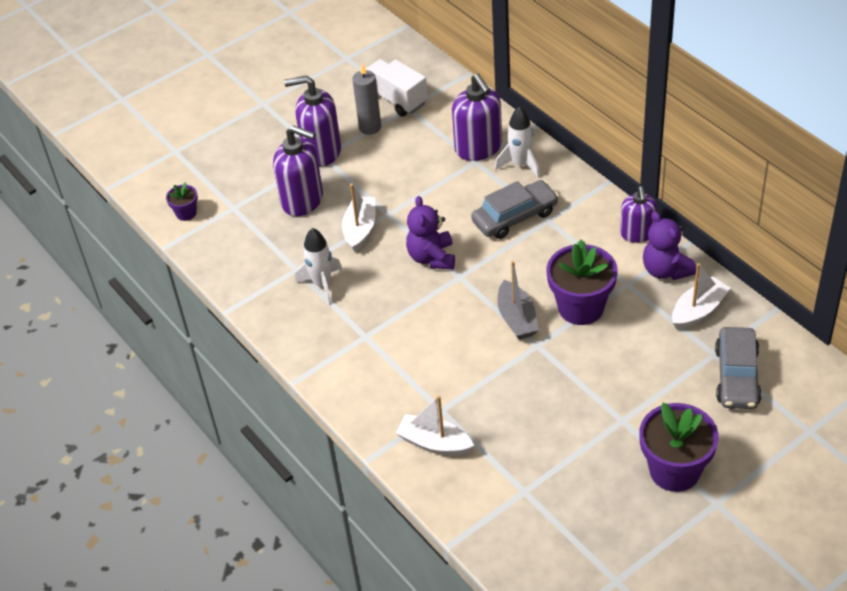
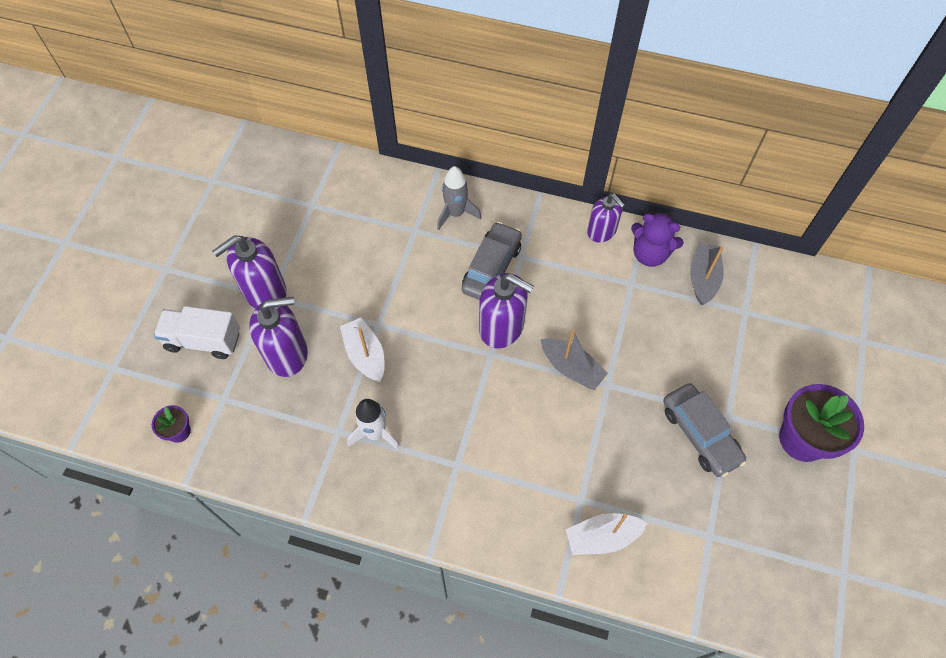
camera: 40 degrees left, 15 degrees up
grey candle [352,64,381,135] -> none
white truck [366,59,428,117] -> white truck moved to [154,306,240,359]
purple teddy bear [406,196,455,269] -> none
purple soap dispenser [452,74,502,161] -> purple soap dispenser moved to [479,273,534,349]
white rocket [495,106,540,178] -> grey rocket [437,166,481,230]
purple flower pot [546,239,618,325] -> none
white boat [672,263,731,329] -> grey boat [690,243,724,305]
grey car [715,327,762,409] -> grey car moved to [663,383,747,477]

